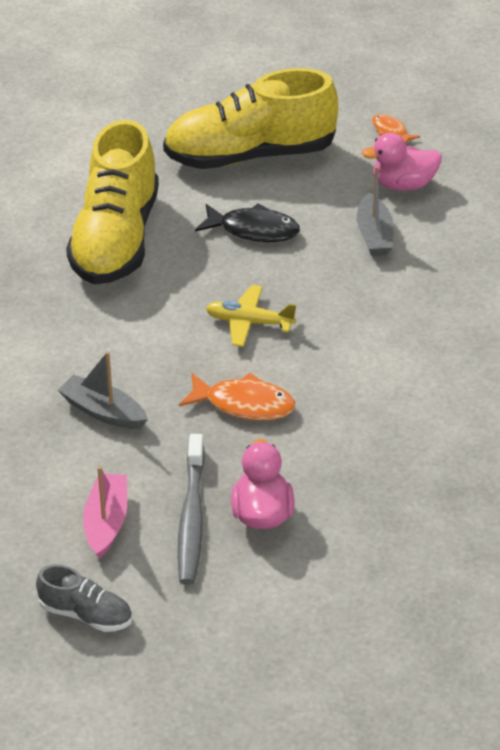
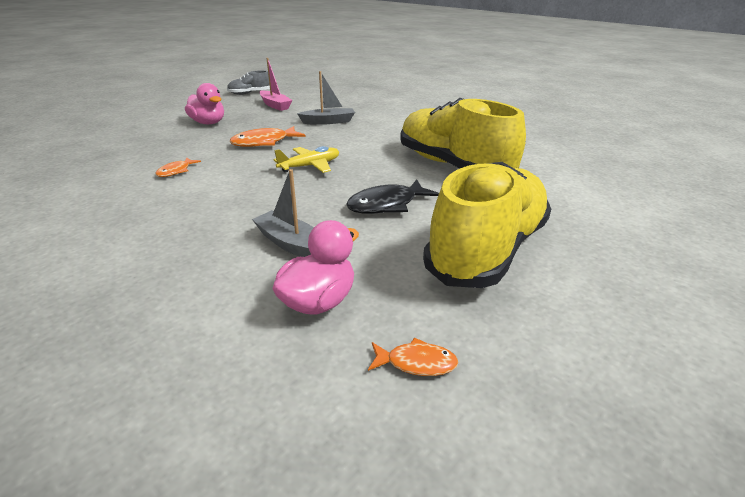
camera: 135 degrees right, 10 degrees down
grey toothbrush [178,434,205,584] -> none
none -> orange fish [155,157,201,177]

